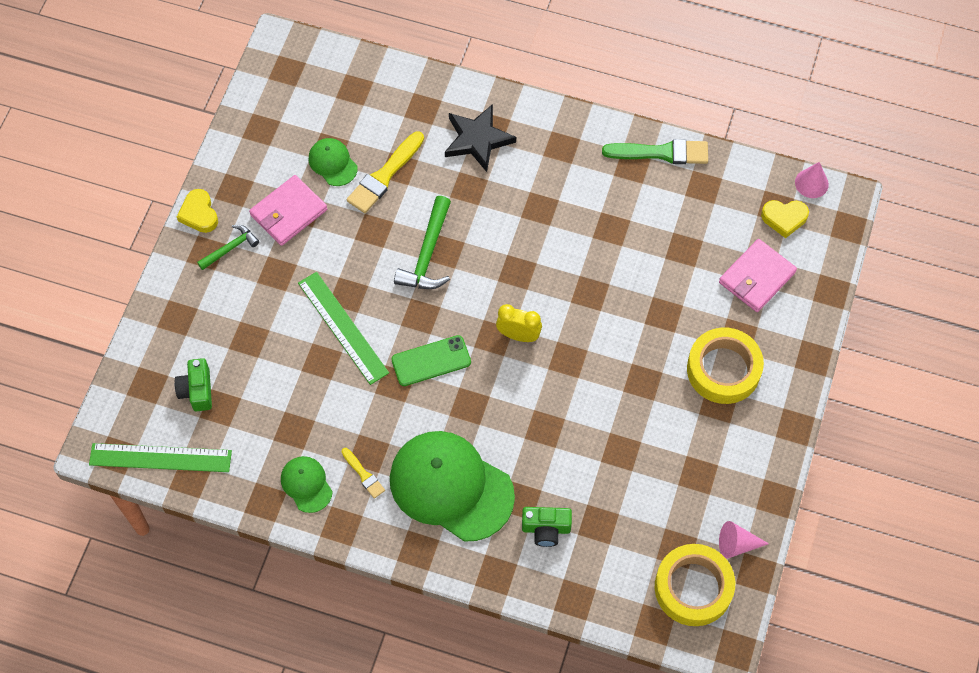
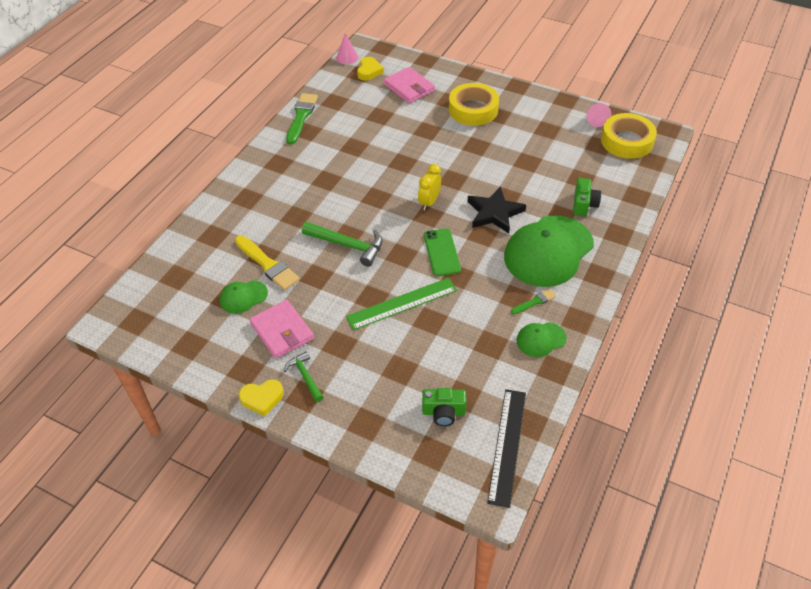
camera: 80 degrees left, 15 degrees down
green ruler [89,443,232,472] -> black ruler [487,389,526,508]
yellow brush [341,448,385,499] -> green brush [511,289,556,314]
black star [445,104,516,172] -> black star moved to [468,186,526,233]

